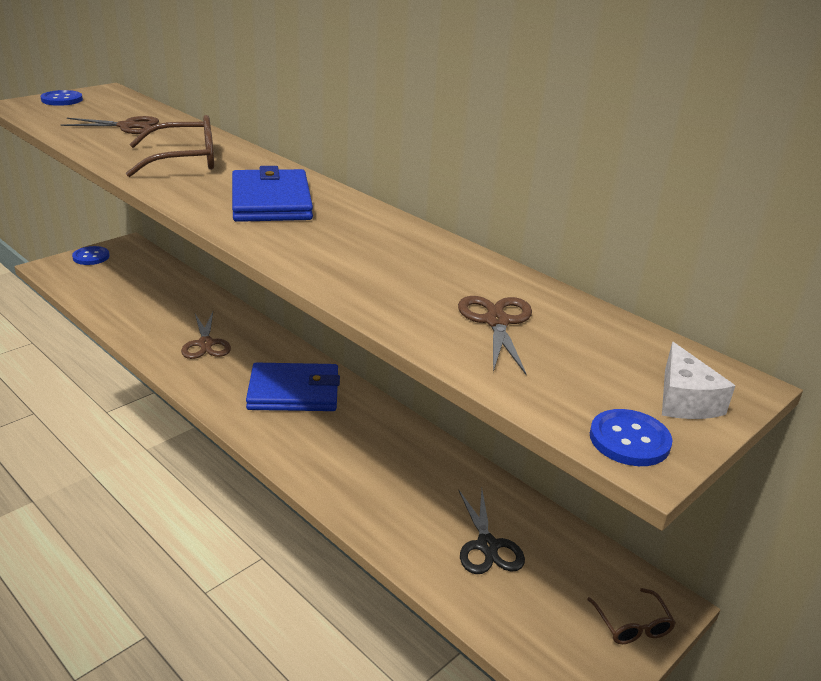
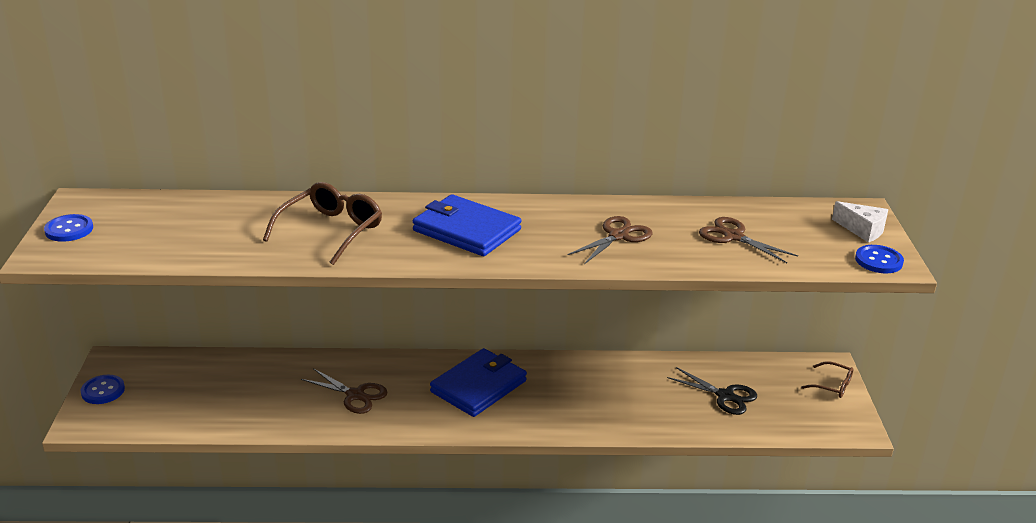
camera: 45 degrees left, 0 degrees up
brown scissors [61,116,159,134] -> brown scissors moved to [568,216,653,264]

